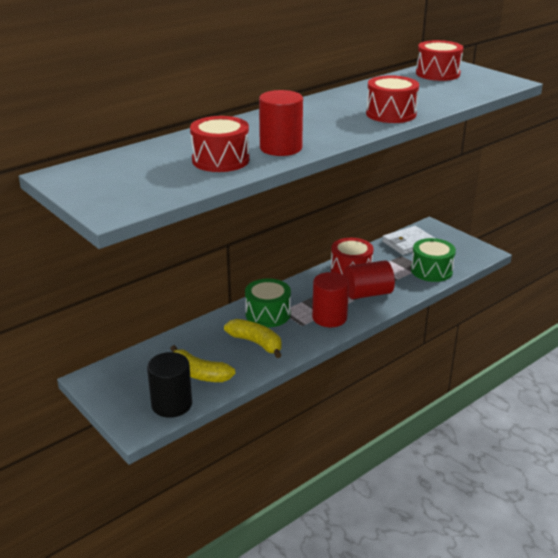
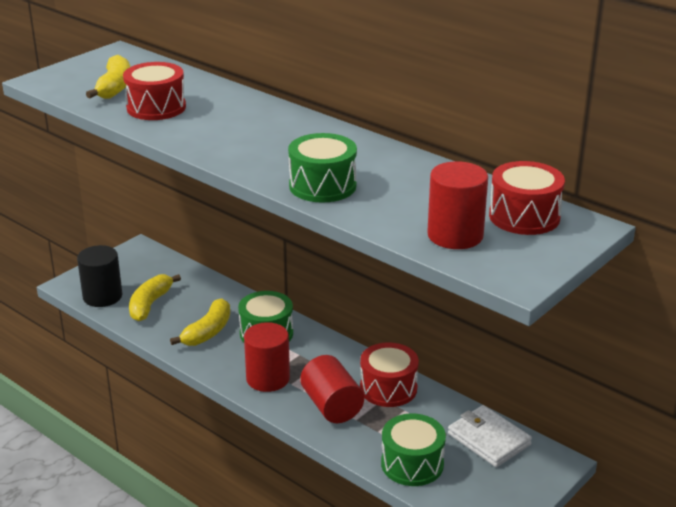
camera: 80 degrees right, 0 degrees up
red cylinder [259,90,303,156] -> red cylinder moved to [427,161,488,249]
red drum [366,75,419,123] -> green drum [288,133,357,203]
none -> yellow banana [86,55,130,99]

